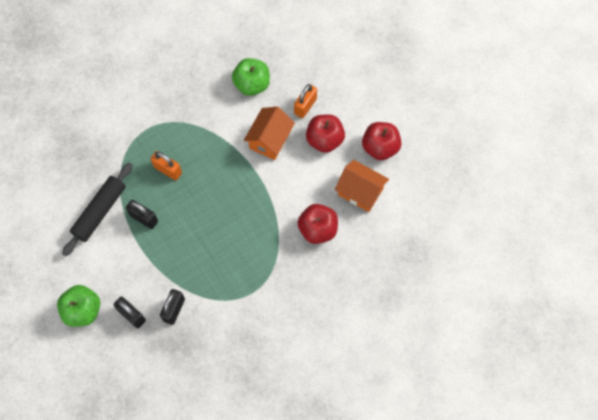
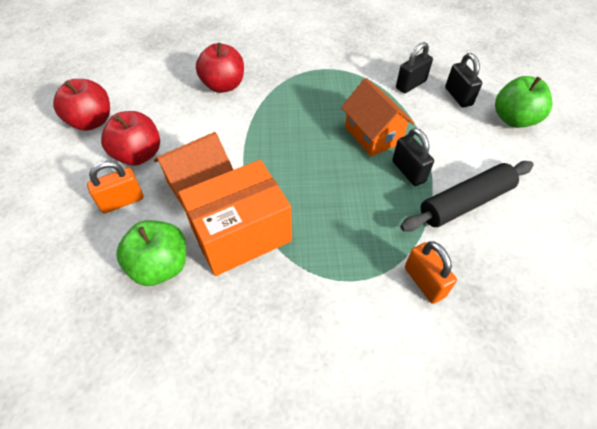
camera: 150 degrees left, 15 degrees down
orange padlock [151,151,182,180] -> orange padlock moved to [405,241,457,304]
orange house [335,160,389,212] -> orange house moved to [341,78,414,157]
none -> orange box [178,160,292,276]

